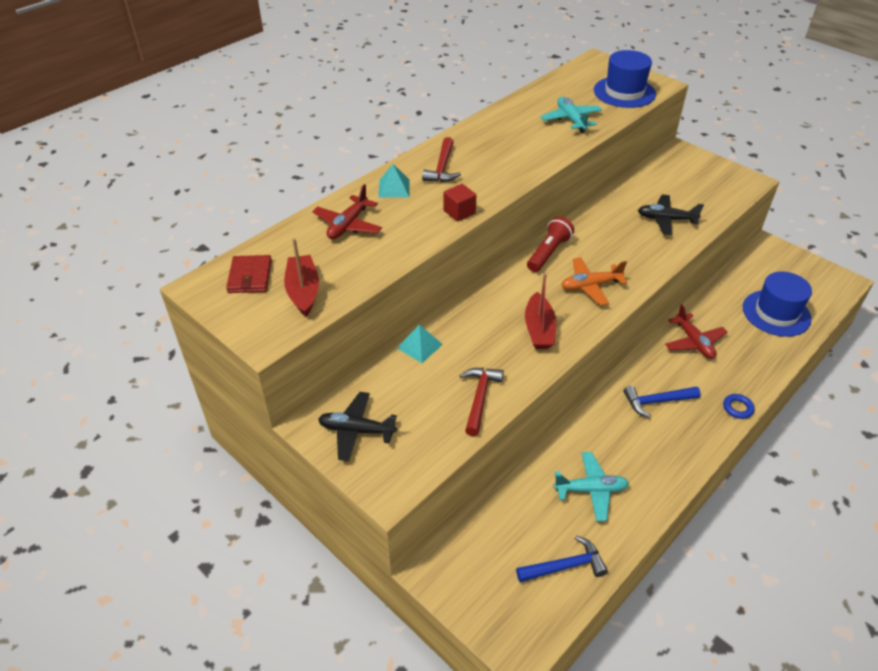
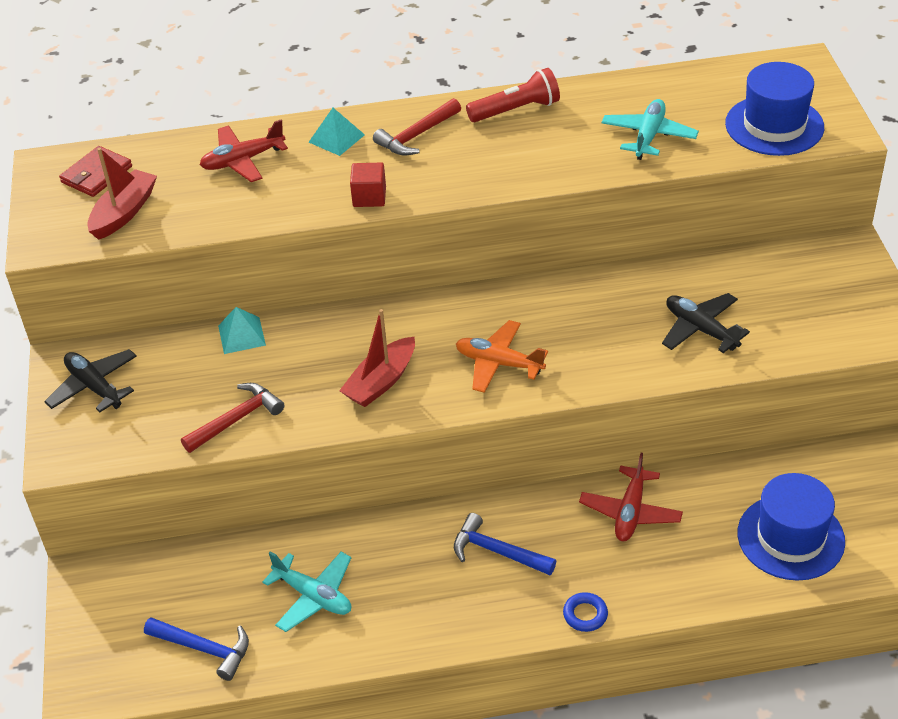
camera: 40 degrees right, 0 degrees up
red flashlight [527,217,574,272] -> red flashlight moved to [466,68,560,122]

